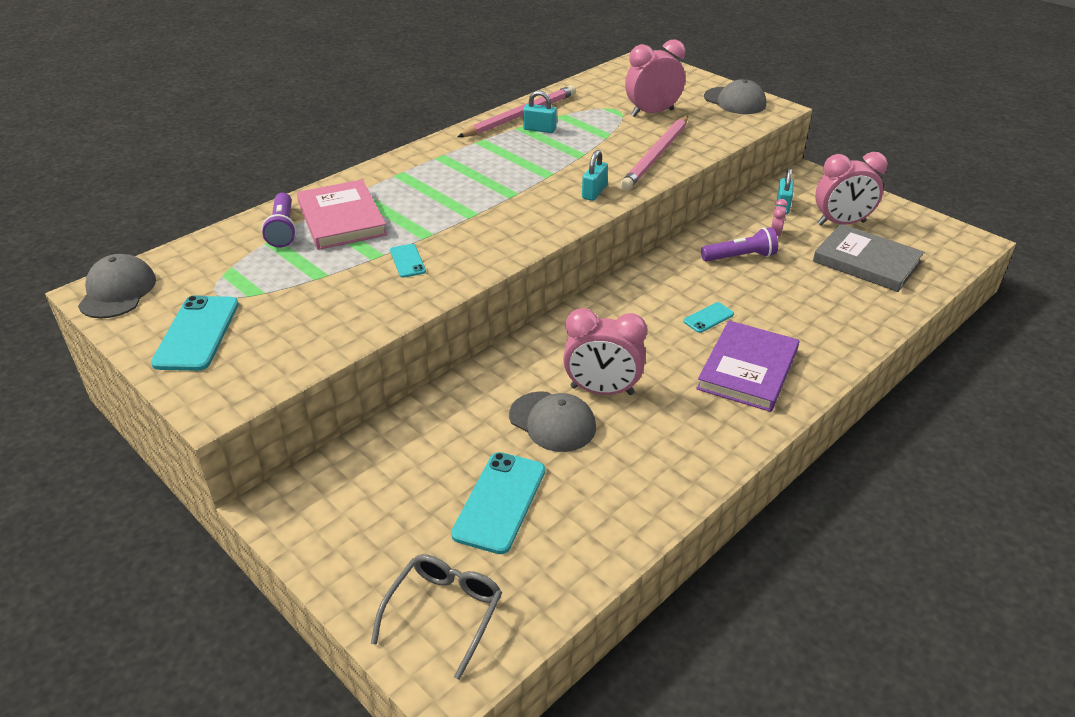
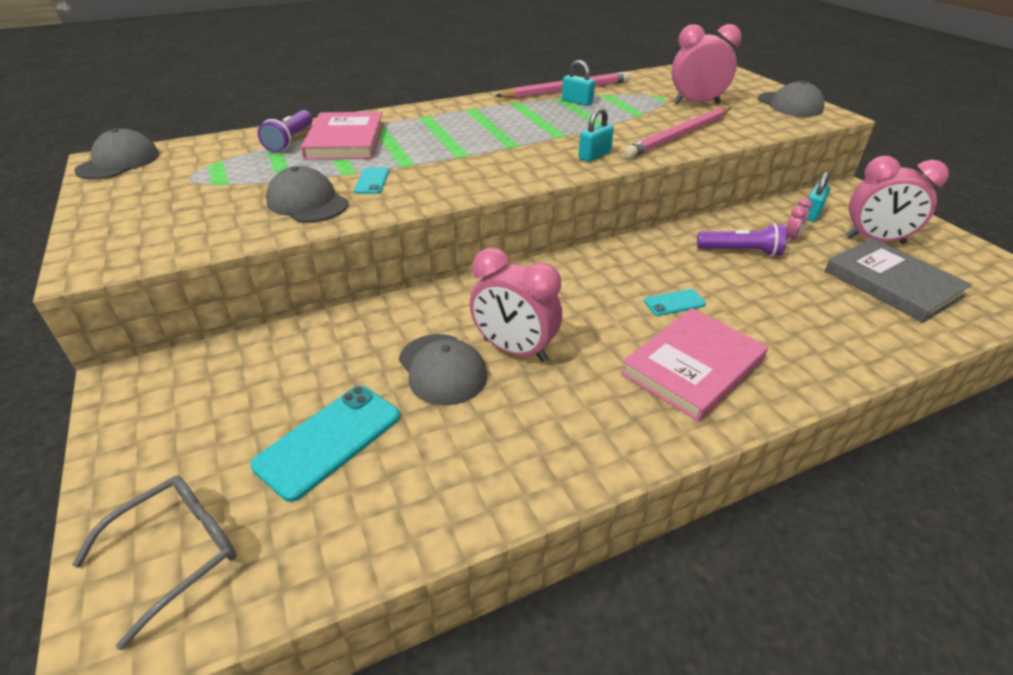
camera: 20 degrees right, 0 degrees up
turquoise phone [151,295,239,371] -> none
purple book [696,320,799,412] -> pink book [621,308,768,422]
none -> grey cap [266,166,348,223]

